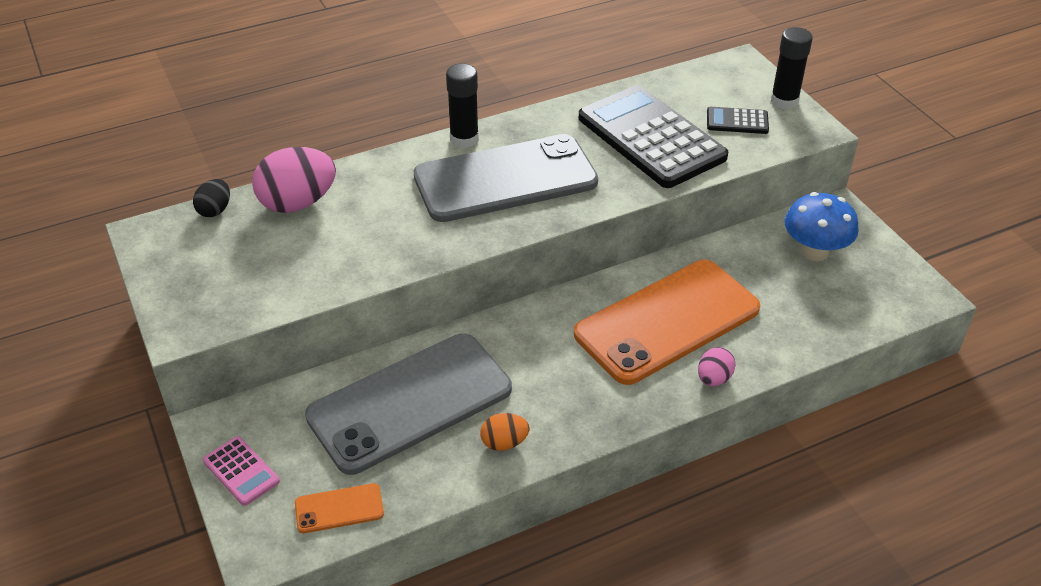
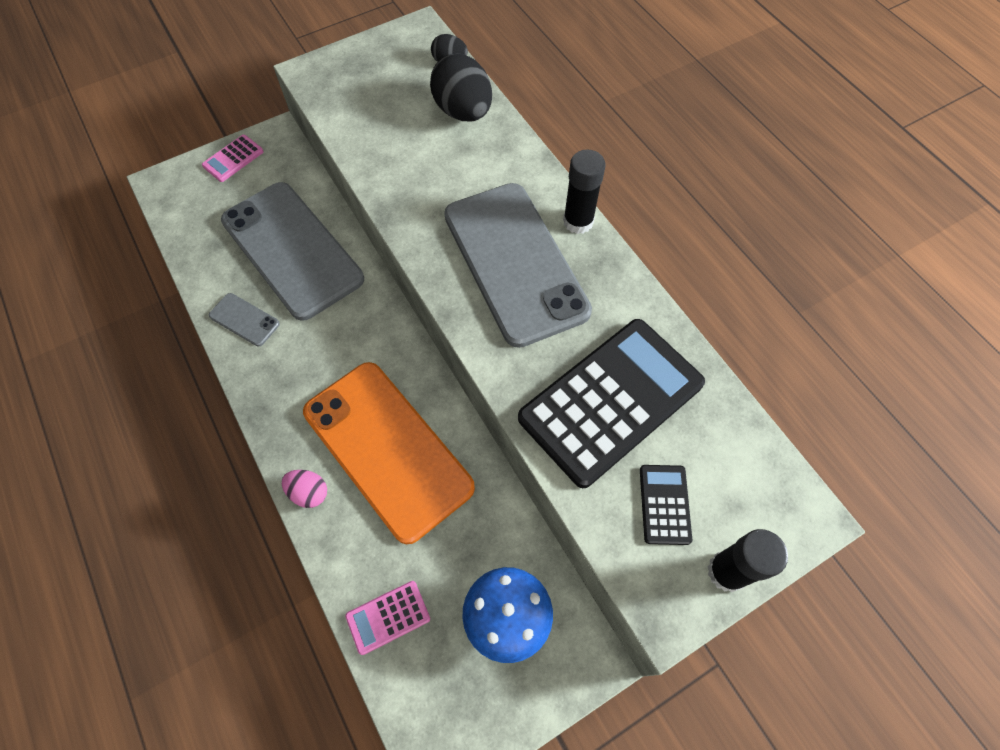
camera: 85 degrees right, 20 degrees up
pink egg [252,147,336,213] -> black egg [430,54,492,121]
orange phone [295,483,384,533] -> none
orange egg [480,413,529,451] -> grey phone [209,293,280,346]
none -> pink calculator [345,581,430,655]

